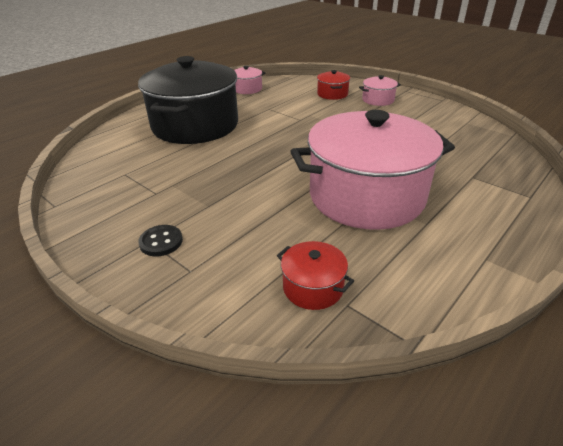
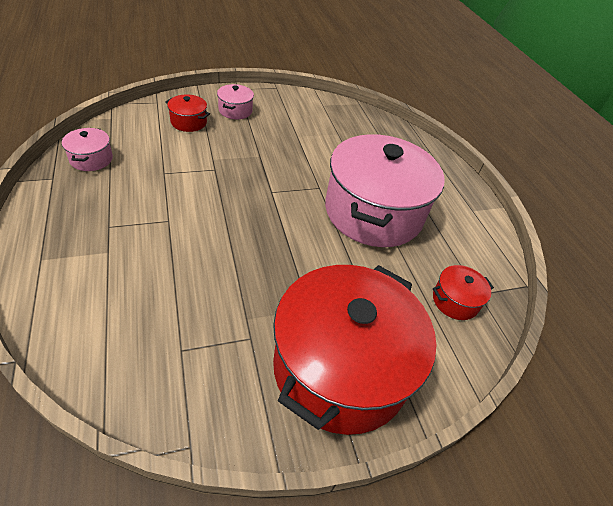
camera: 65 degrees left, 10 degrees up
black pot [138,56,238,144] -> none
black button [138,225,183,256] -> red pot [273,265,437,435]

